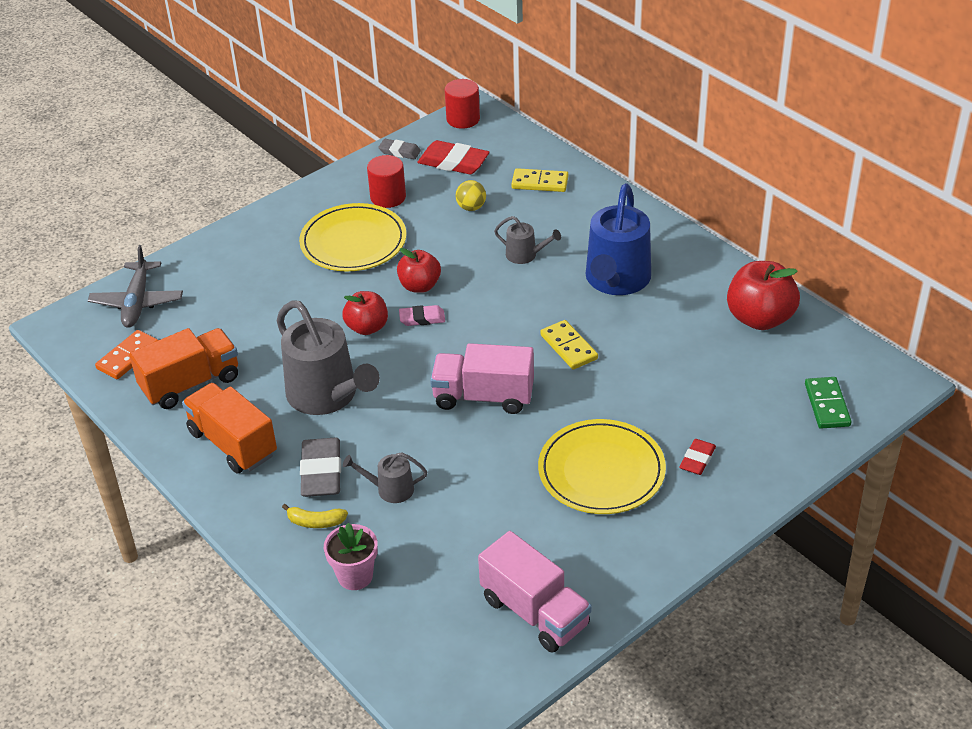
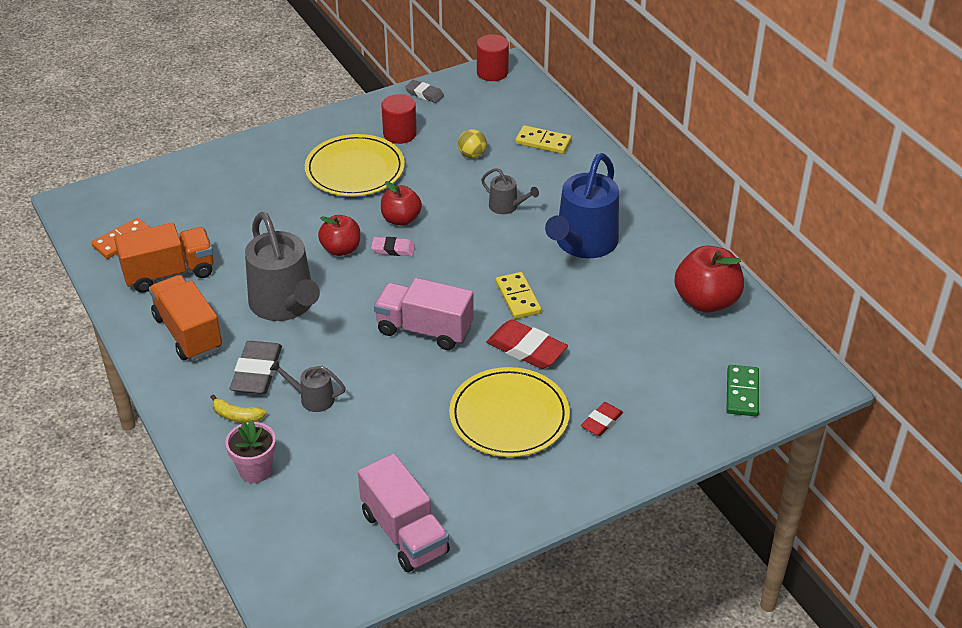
camera: 10 degrees right, 0 degrees up
grey plane [88,245,183,328] -> none
red eraser [417,140,490,174] -> red eraser moved to [486,320,568,369]

